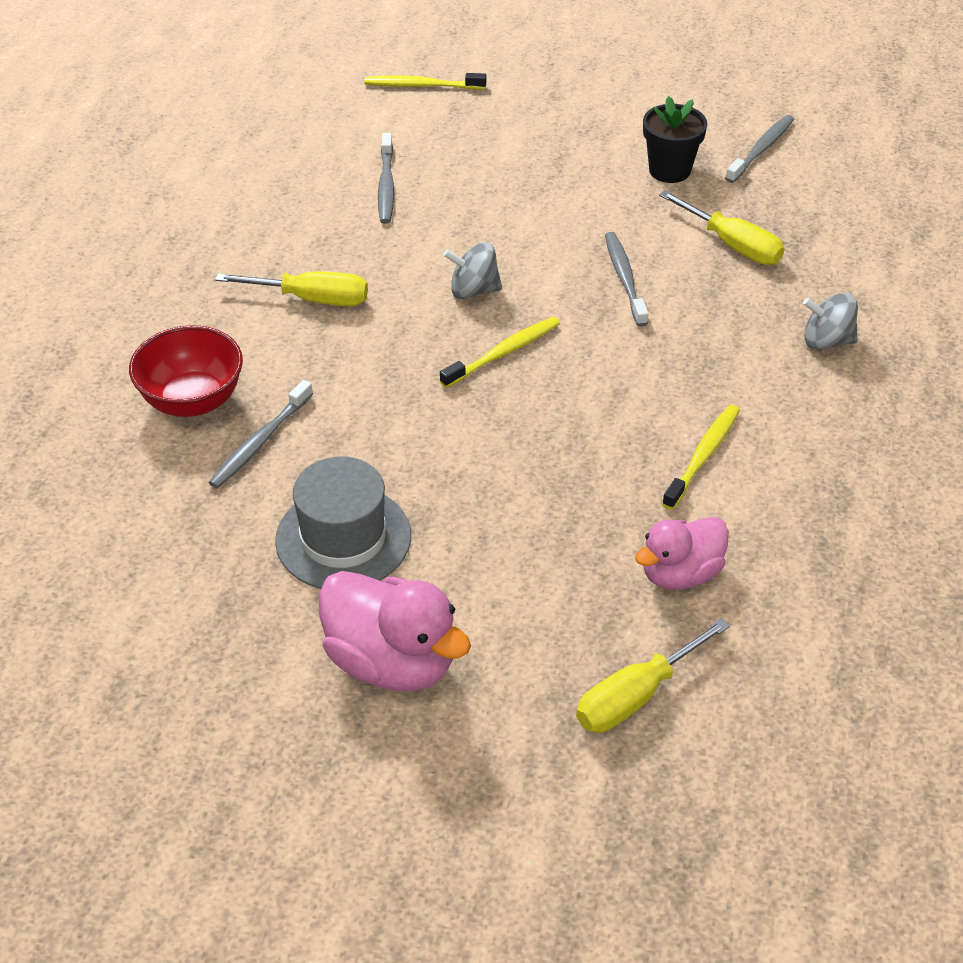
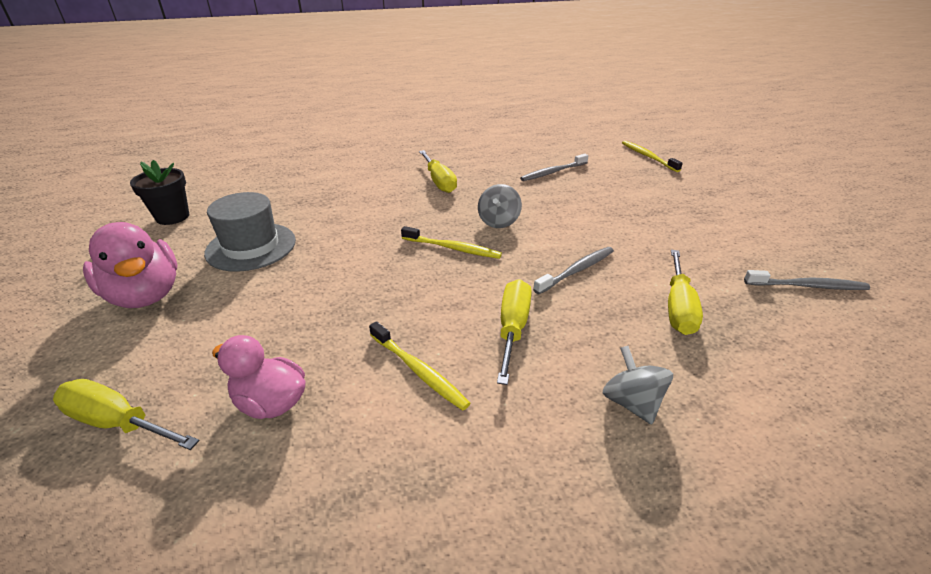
camera: 60 degrees right, 10 degrees down
red bowl [129,325,243,417] -> none
grey toothbrush [208,380,313,489] -> none
pink duck [319,571,471,691] -> pink duck turned 45 degrees counterclockwise [83,222,177,308]
grey spinning top [443,242,502,299] -> grey spinning top turned 135 degrees counterclockwise [478,184,522,228]
black flower pot [643,96,707,183] -> black flower pot moved to [130,160,190,225]
yellow toothbrush [662,405,740,510] -> yellow toothbrush turned 45 degrees clockwise [369,321,471,411]
none -> yellow screwdriver [497,279,532,385]

